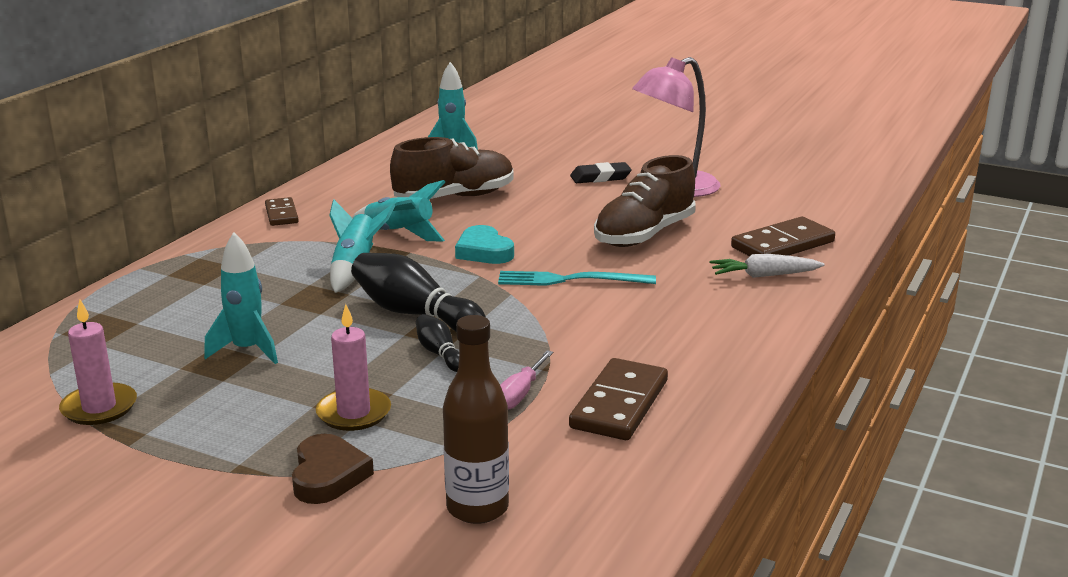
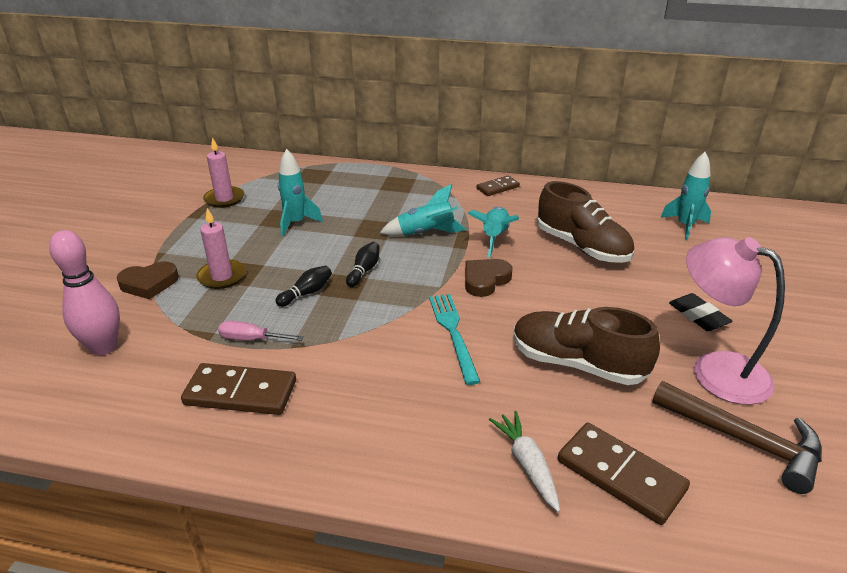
camera: 75 degrees right, 10 degrees up
black bowling pin [351,253,486,332] -> black bowling pin [346,242,380,287], size x0.53
brown bottle [443,315,509,524] -> pink bowling pin [49,230,120,355]
turquoise heart [455,225,514,264] -> brown heart [465,259,513,297]
none -> brown hammer [652,381,822,494]

